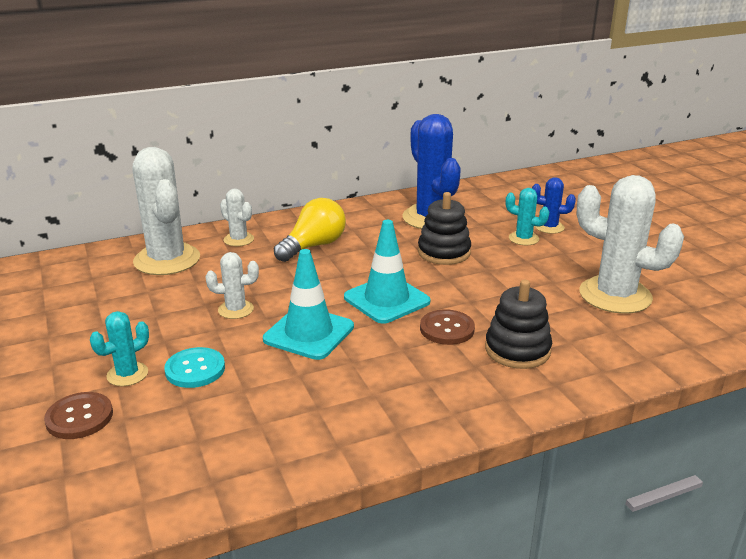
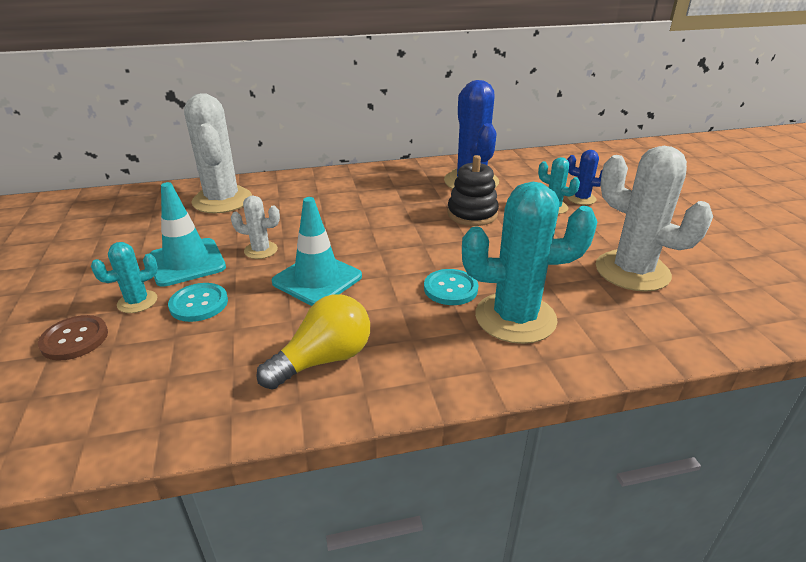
camera: 10 degrees right, 5 degrees up
white cactus [220,189,254,246] -> none
yellow light bulb [274,198,346,262] -> yellow light bulb moved to [256,294,370,390]
turquoise traffic cone [344,220,430,324] -> turquoise traffic cone moved to [149,182,226,287]
brown button [420,309,475,345] -> turquoise button [424,269,478,305]
black stacking toy [485,280,552,369] -> turquoise cactus [462,182,597,344]

